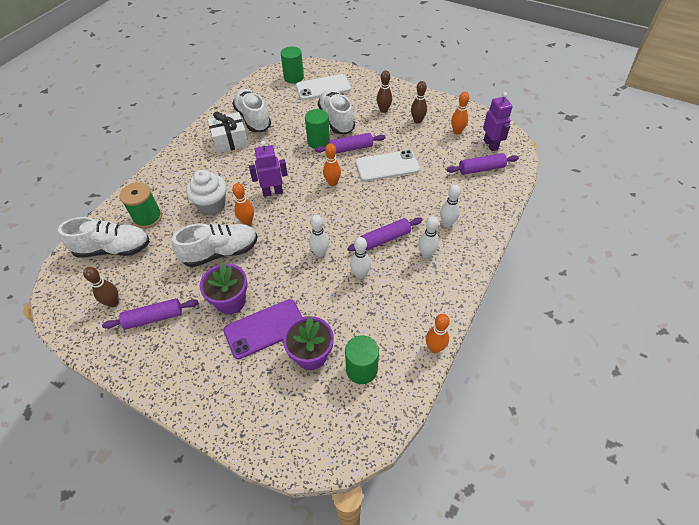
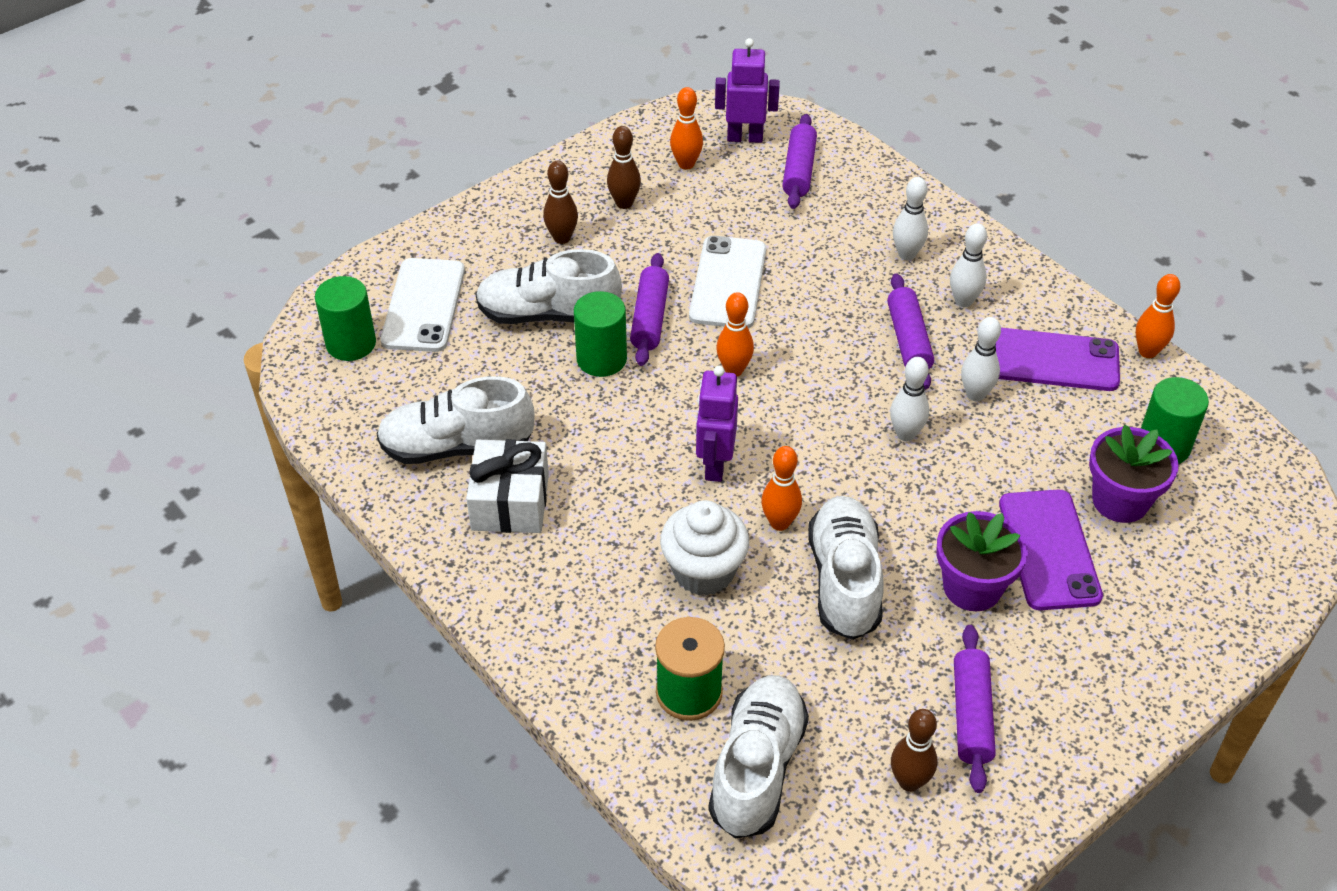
camera: 70 degrees left, 5 degrees down
none -> purple phone [996,328,1120,391]

